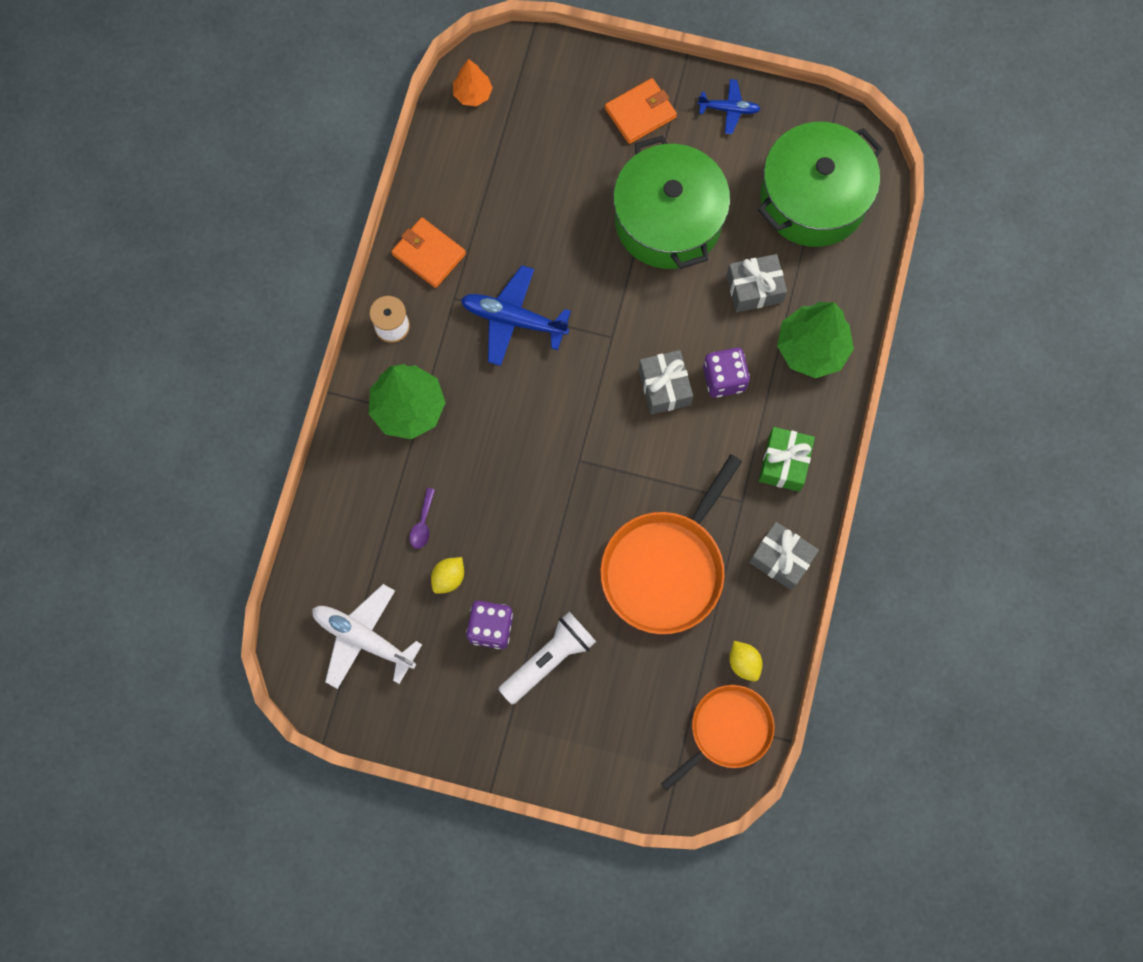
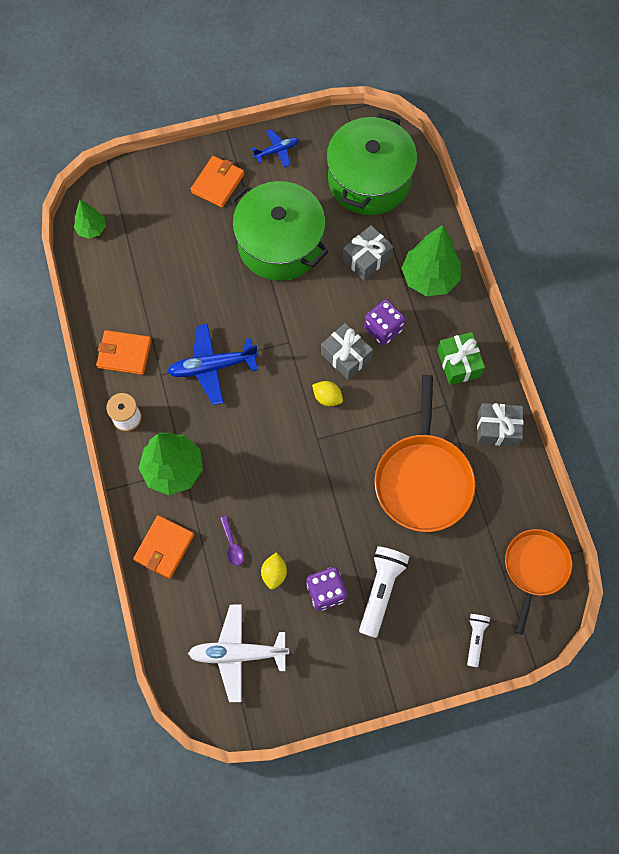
camera: 30 degrees left, 5 degrees down
orange tree [453,59,493,106] -> green tree [74,200,106,239]
yellow lemon [729,641,763,681] -> yellow lemon moved to [312,381,343,406]
none -> orange wallet [133,515,194,579]
none -> white flashlight [467,614,490,668]

